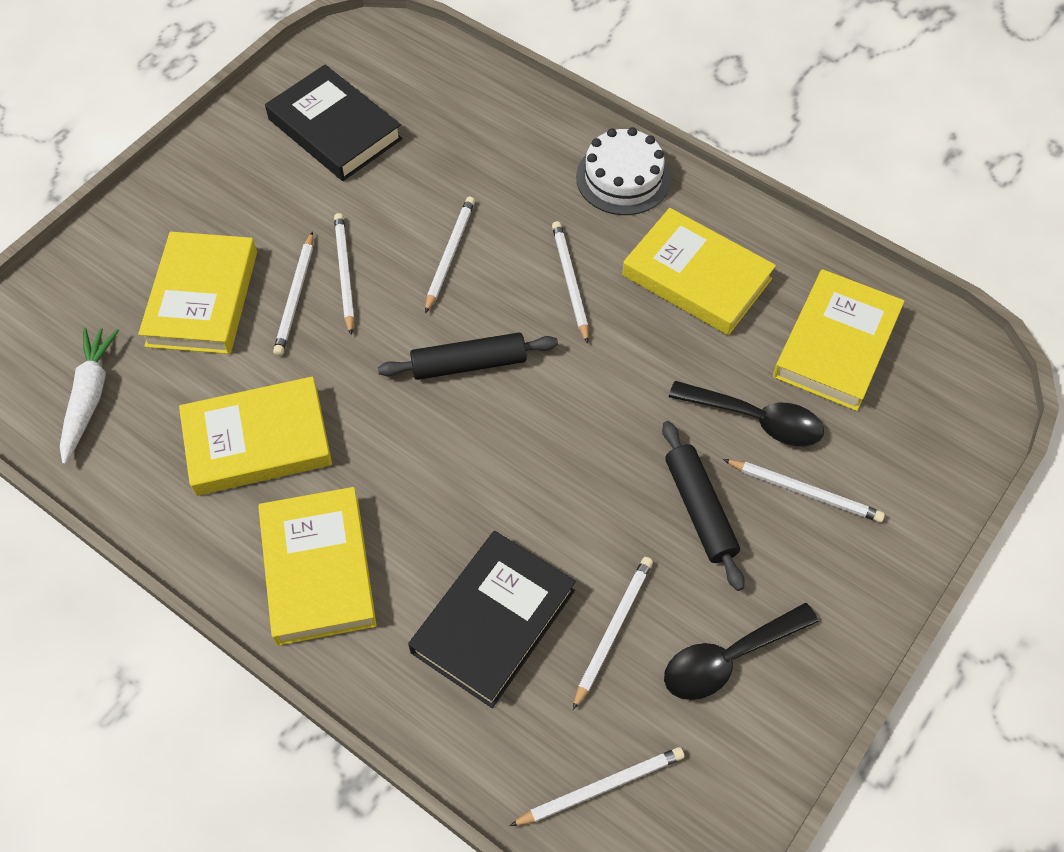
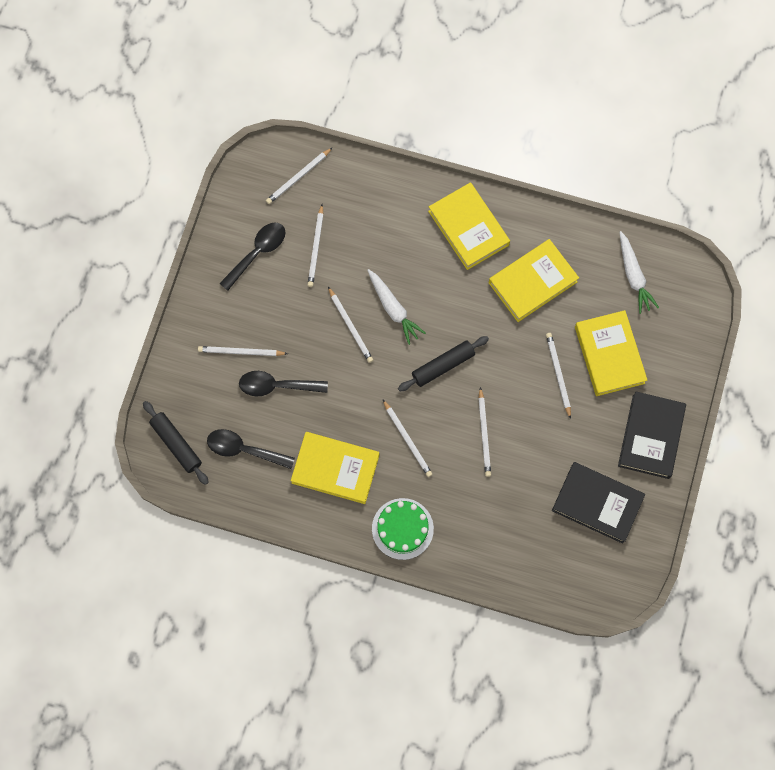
camera: 160 degrees right, 15 degrees up
white pencil [334,213,354,335] -> white pencil moved to [328,287,373,363]
black book [408,531,576,708] -> black book moved to [618,391,686,479]
white cake [576,127,671,215] -> green cake [372,498,434,560]
black rolling pin [662,421,745,591] -> black rolling pin moved to [143,401,209,485]
yellow book [773,269,905,411] -> black spoon [207,429,295,469]
none -> white carrot [367,269,426,345]

